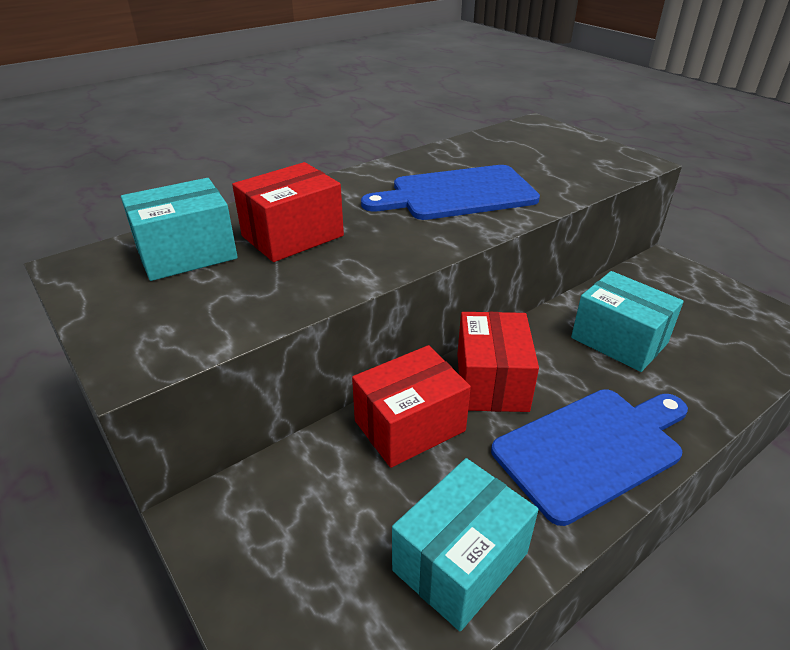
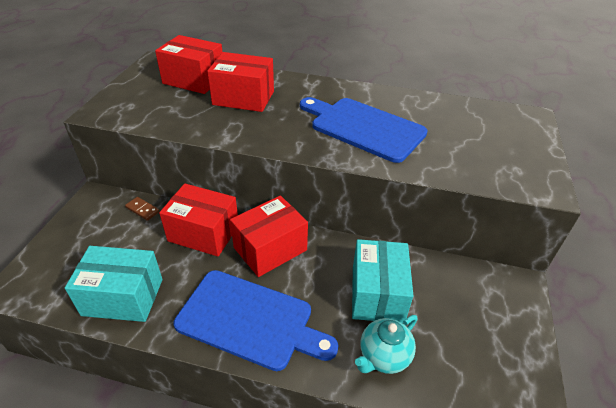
camera: 50 degrees right, 5 degrees up
turquoise box [121,178,238,281] -> red box [155,35,222,94]
none -> brown domino [125,197,160,221]
none -> turquoise teapot [355,315,417,374]

